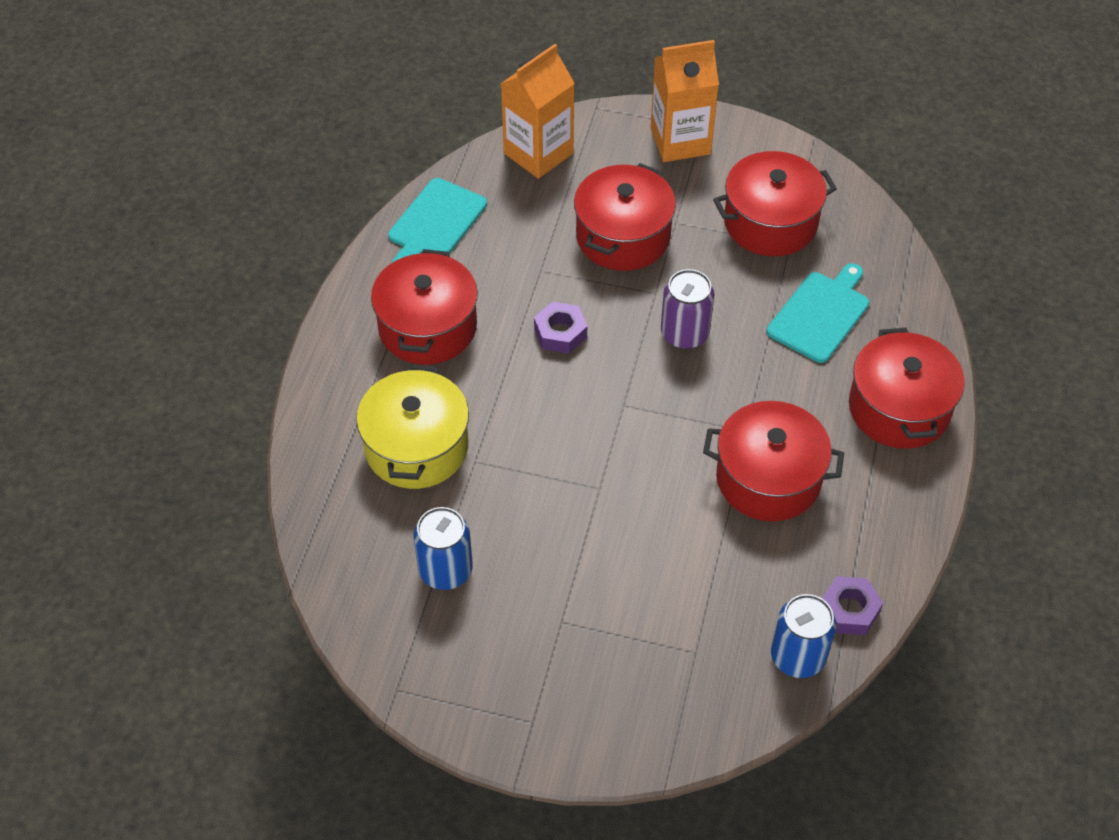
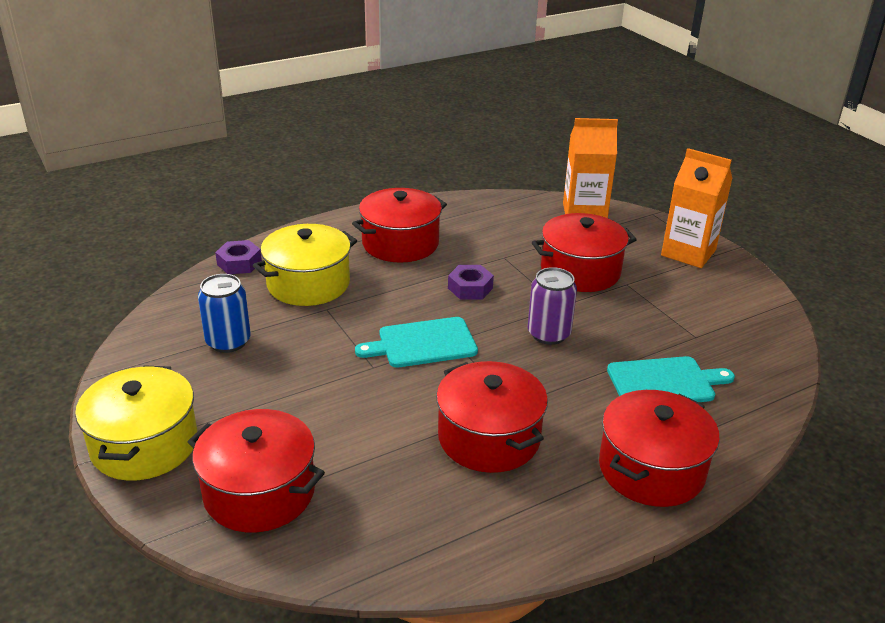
camera: 45 degrees right, 20 degrees down
turquoise cutting board [388,178,487,263] -> turquoise cutting board moved to [355,317,478,368]
red pot [713,151,837,256] -> red pot moved to [188,409,325,532]
blue can [771,594,836,678] -> none
purple nut [822,576,883,635] -> purple nut moved to [215,240,262,274]
none -> yellow pot [75,365,197,481]

